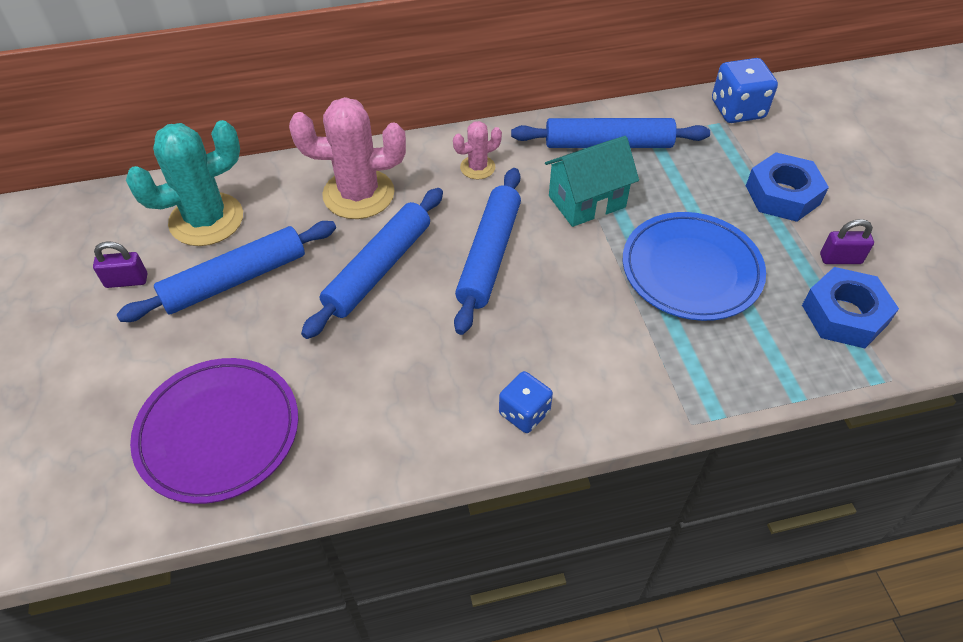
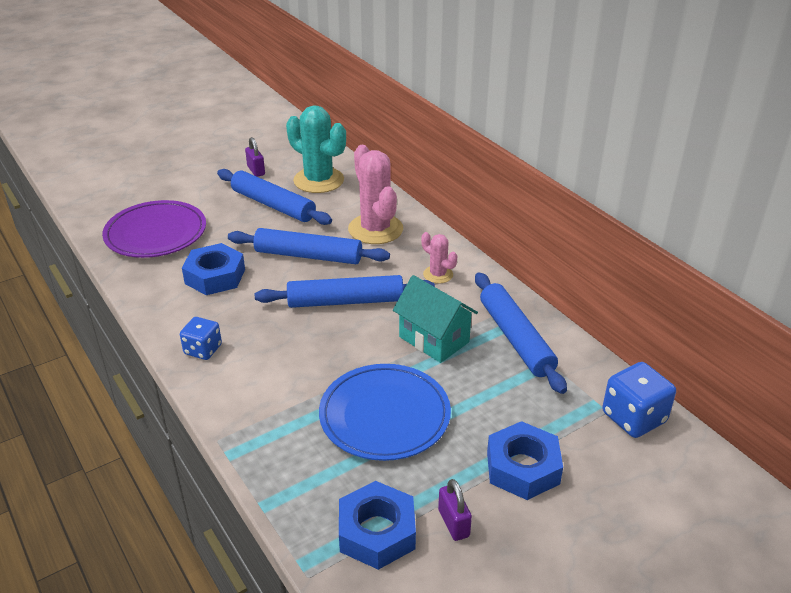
camera: 70 degrees right, 15 degrees down
none -> blue nut [182,243,245,295]

